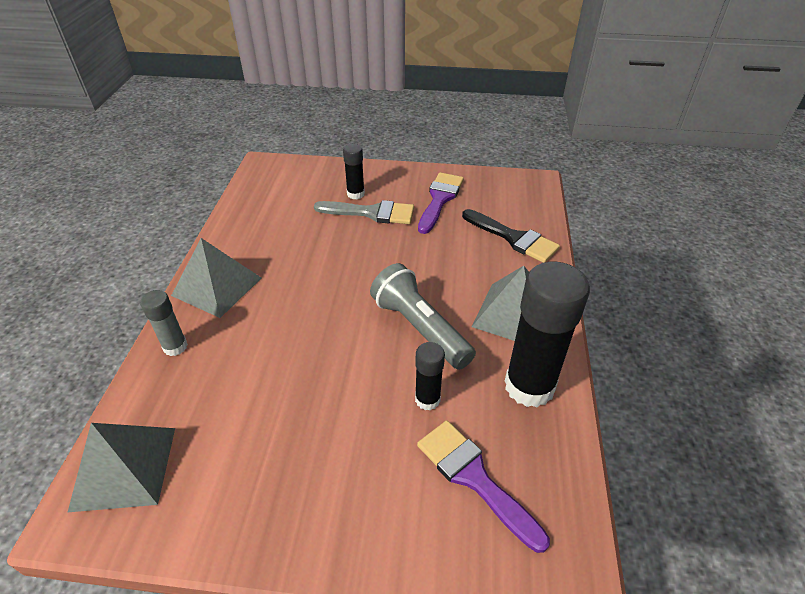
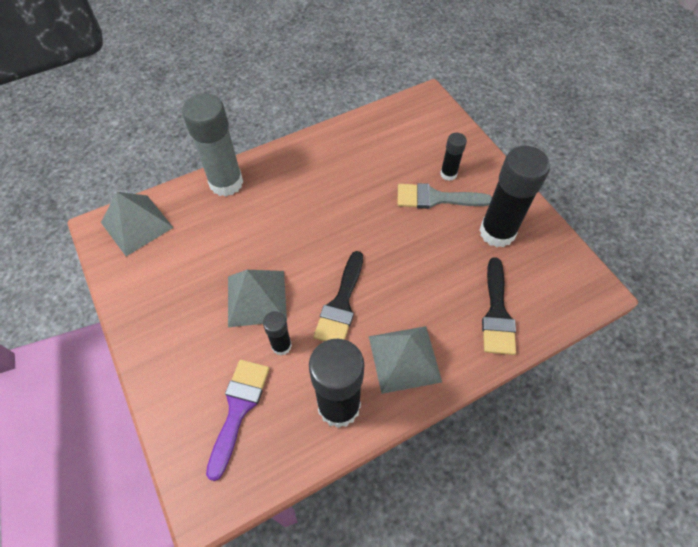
camera: 55 degrees right, 15 degrees up
grey glue stick [140,290,188,356] -> grey glue stick [182,93,243,196], size x1.99
grey pyramid [171,238,262,318] -> grey pyramid moved to [228,270,287,327]
grey brush [314,200,414,224] -> grey brush turned 120 degrees clockwise [397,183,492,209]
grey flashlight [370,263,476,370] -> black brush [314,251,363,341]
purple brush [418,172,464,234] -> black glue stick [479,146,550,247]

